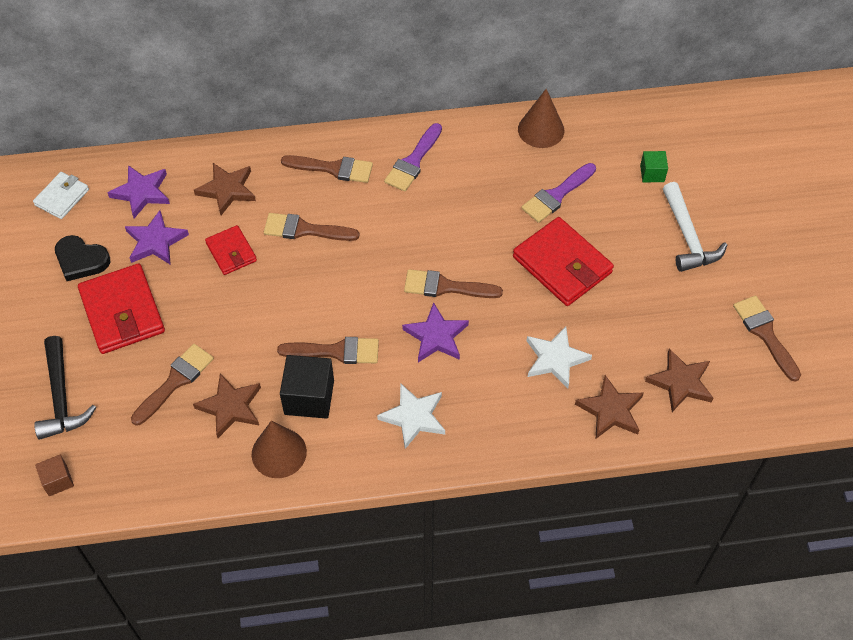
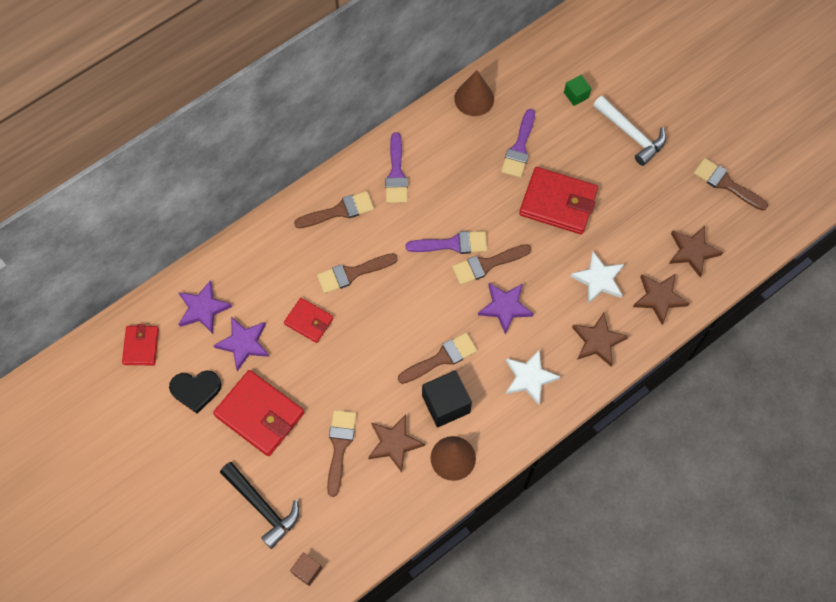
camera: 30 degrees left, 10 degrees up
white wallet [33,172,89,219] -> red wallet [122,324,159,365]
brown star [194,163,256,215] -> brown star moved to [572,313,628,367]
none -> purple brush [406,231,487,254]

